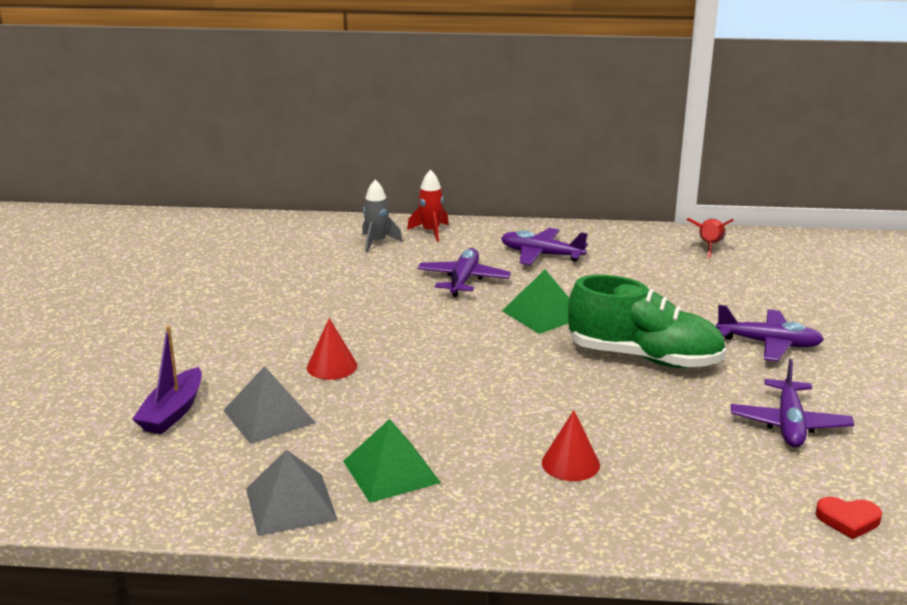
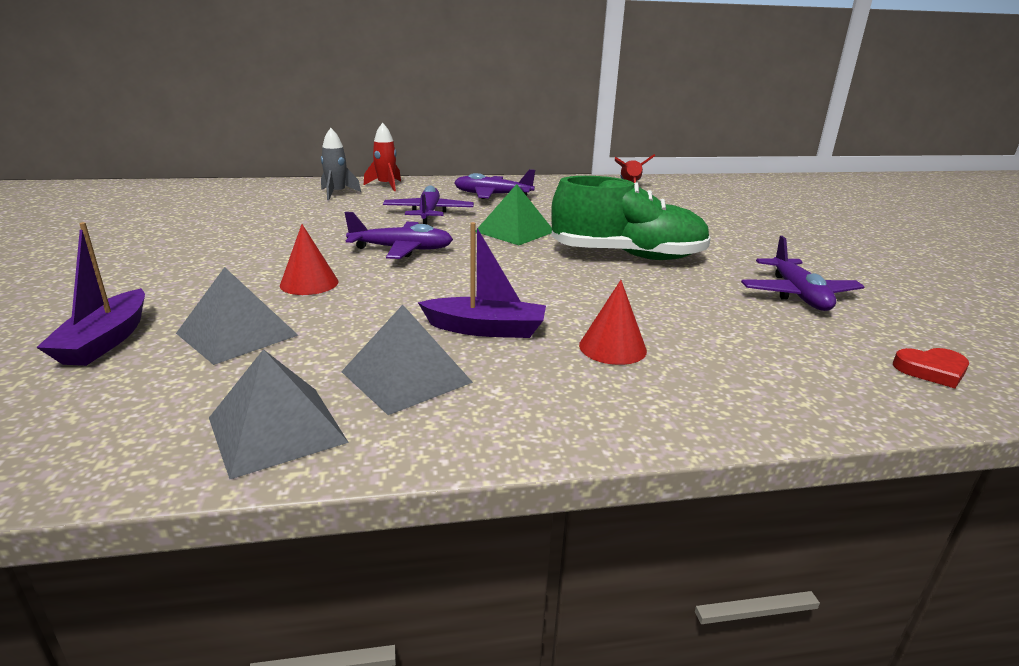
camera: 15 degrees left, 0 degrees up
green pyramid [343,419,441,503] -> grey pyramid [341,305,473,415]
purple plane [716,305,824,362] -> purple plane moved to [345,212,453,259]
none -> purple boat [418,222,546,338]

